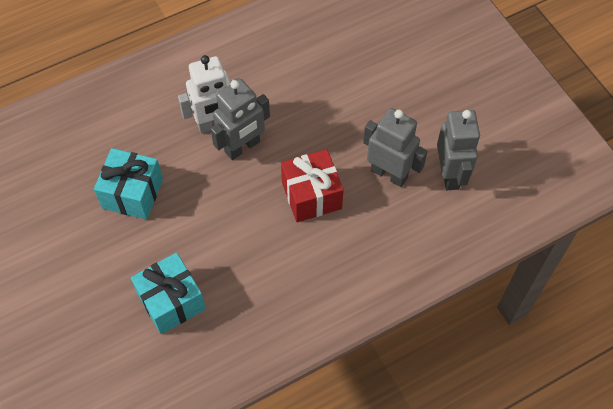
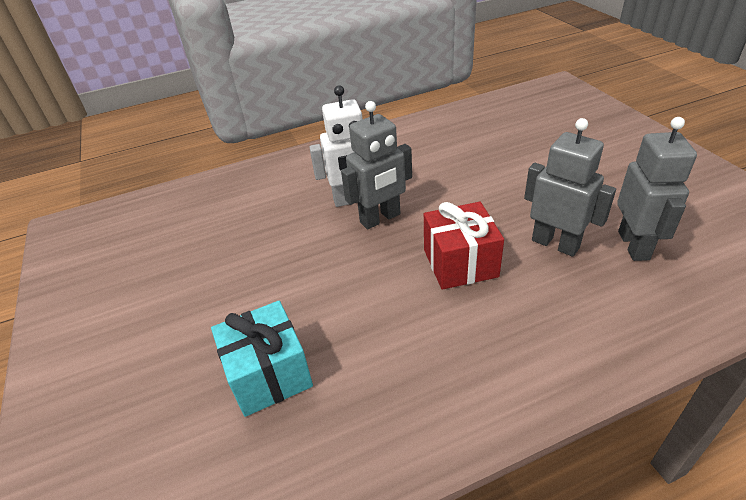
camera: 10 degrees right, 20 degrees down
turquoise gift [94,148,163,220] -> none

